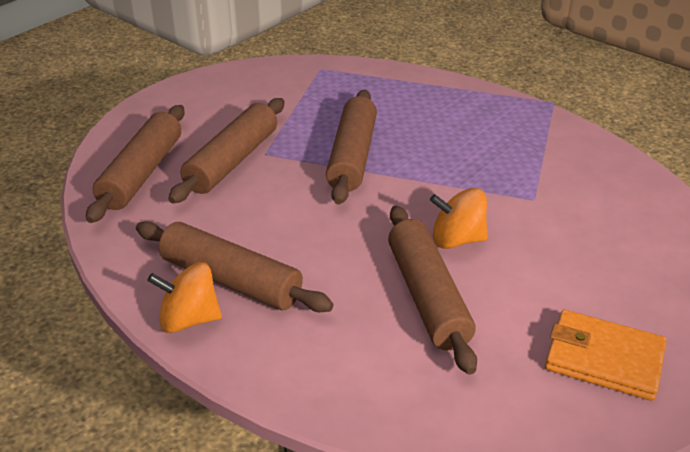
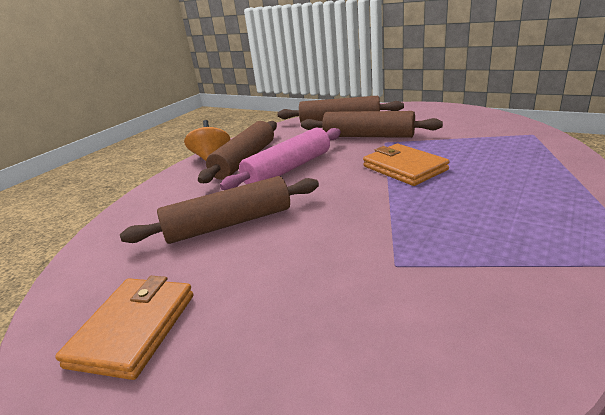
camera: 85 degrees right, 10 degrees down
brown rolling pin [326,90,377,204] -> orange wallet [363,144,450,186]
orange spinning top [430,188,488,249] -> none
none -> pink rolling pin [220,128,341,190]

